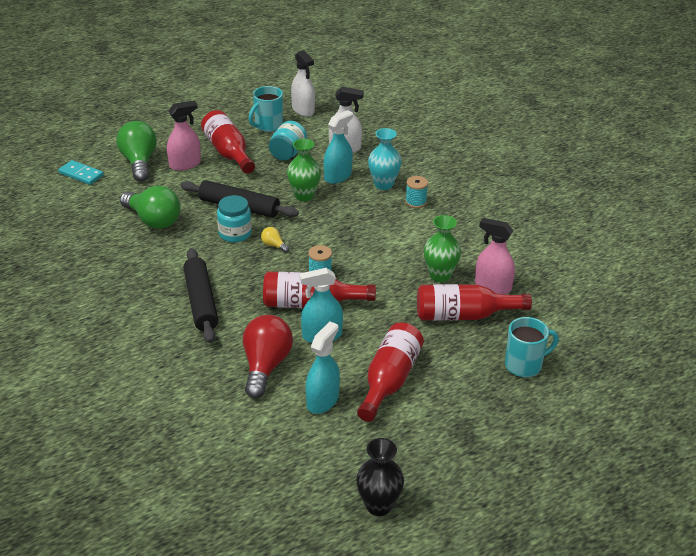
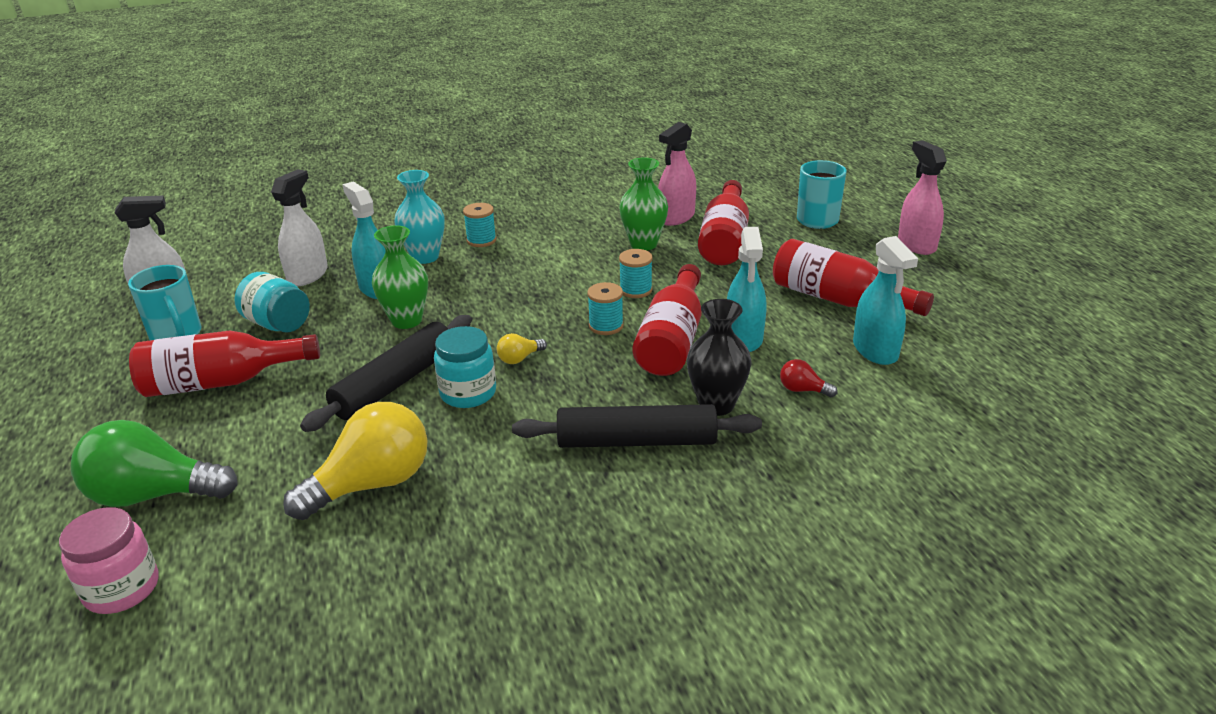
camera: 75 degrees left, 5 degrees down
turquoise domino [58,160,104,185] -> pink jar [59,507,158,614]
green light bulb [120,186,181,229] -> yellow light bulb [283,402,428,520]
pink spray bottle [167,101,201,171] -> pink spray bottle moved to [898,140,947,255]
red light bulb [243,315,293,399] -> red light bulb [780,359,837,397], size x0.43
turquoise spray bottle [306,321,340,414] -> turquoise spray bottle turned 150 degrees counterclockwise [853,236,918,365]
black vase [356,438,404,516] -> black vase moved to [687,299,751,416]
none -> turquoise spool [619,249,653,298]

